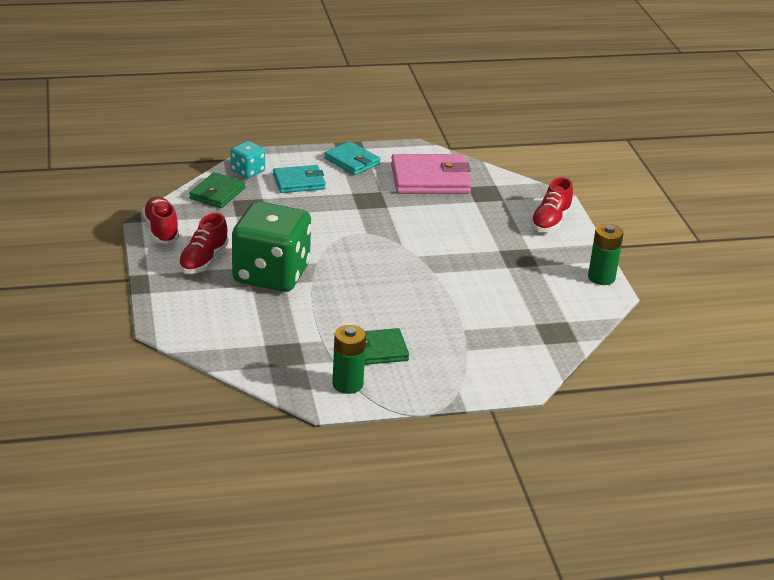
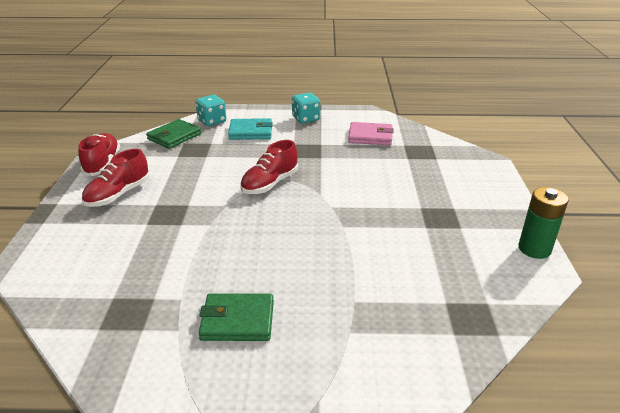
camera: 15 degrees right, 0 degrees up
green dice [232,201,311,292] -> none
turquoise wallet [324,141,380,175] -> turquoise dice [292,93,320,123]
green battery [332,325,366,394] -> none
pink wallet [391,154,471,194] -> pink wallet [348,122,394,145], size x0.62
red shoe [530,177,573,232] -> red shoe moved to [240,140,298,194]

